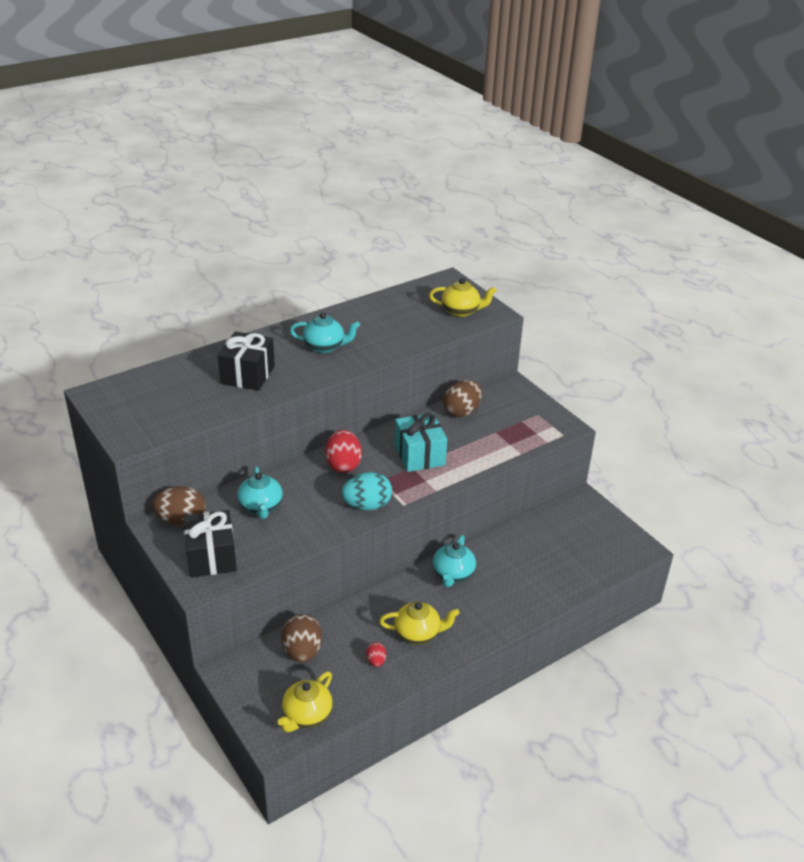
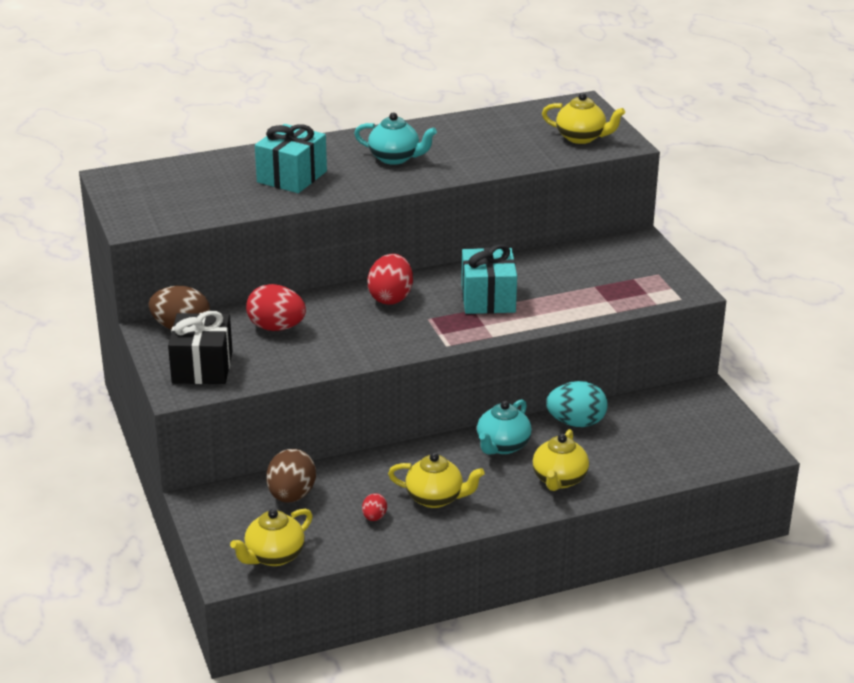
camera: 15 degrees right, 5 degrees down
black gift [218,331,275,391] -> turquoise gift [255,124,327,193]
turquoise teapot [237,466,283,519] -> red egg [246,284,306,331]
turquoise egg [341,472,392,510] -> turquoise egg moved to [546,381,608,427]
brown egg [443,380,482,417] -> none
none -> yellow teapot [532,429,589,491]

